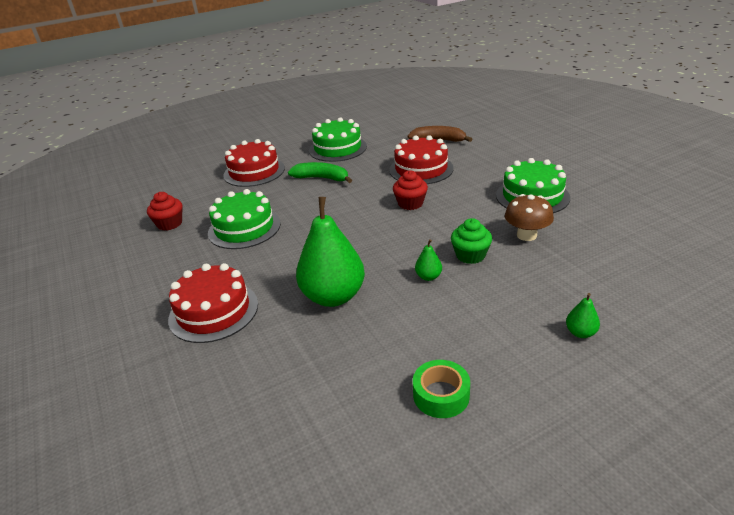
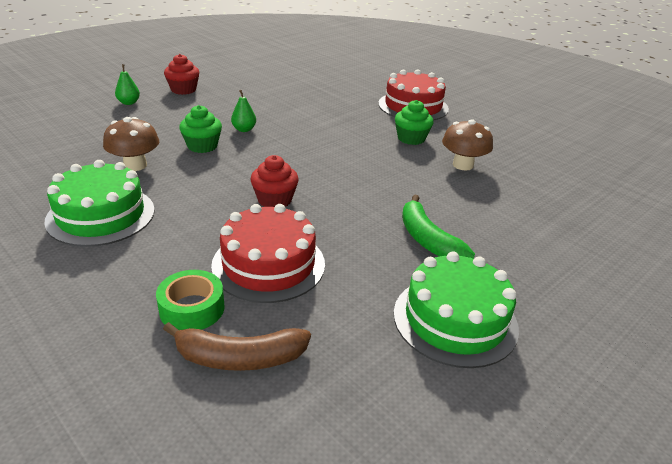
camera: 160 degrees right, 0 degrees up
red cupcake [147,192,183,231] -> red cupcake moved to [164,54,199,95]
green cake [208,189,281,249] -> brown mushroom [442,119,493,171]
red cake [223,139,285,187] -> none
green banana [288,162,352,183] -> green banana turned 60 degrees clockwise [402,195,475,259]
green pear [296,197,365,307] -> none
green tape [413,360,470,418] -> green tape moved to [156,270,224,330]
none -> green cupcake [395,100,434,145]

